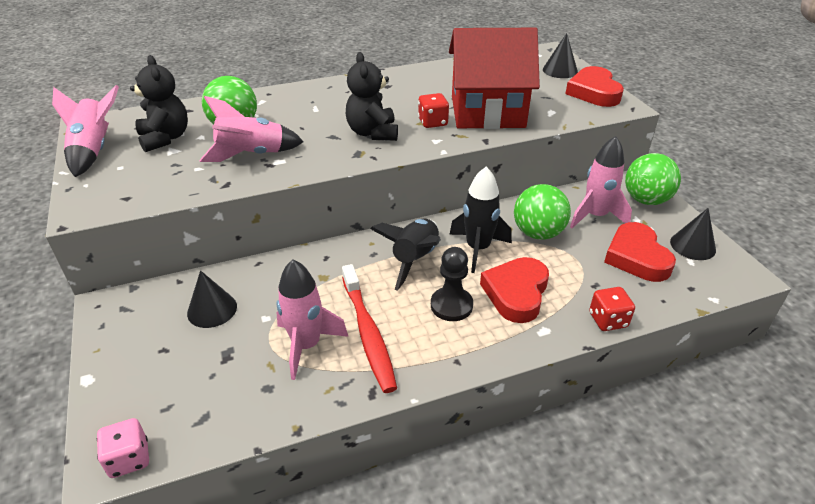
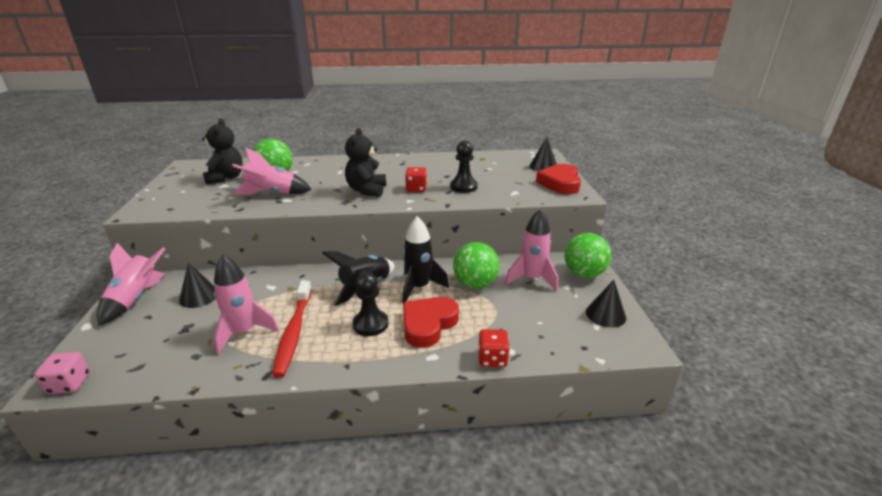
camera: 15 degrees right, 10 degrees down
pink rocket [52,85,119,177] -> pink rocket moved to [97,243,165,326]
red house [449,28,540,129] -> black pawn [450,141,478,193]
red heart [604,222,676,282] -> none

